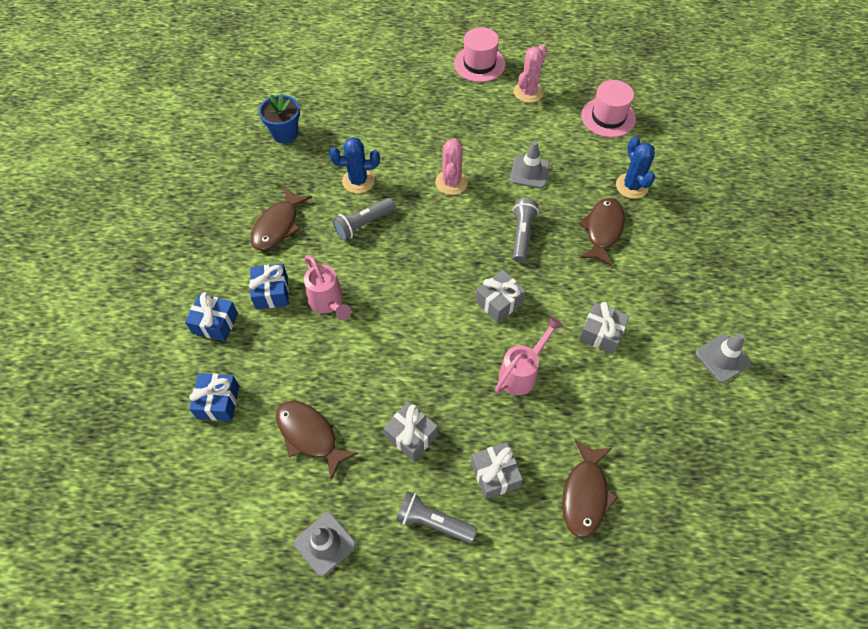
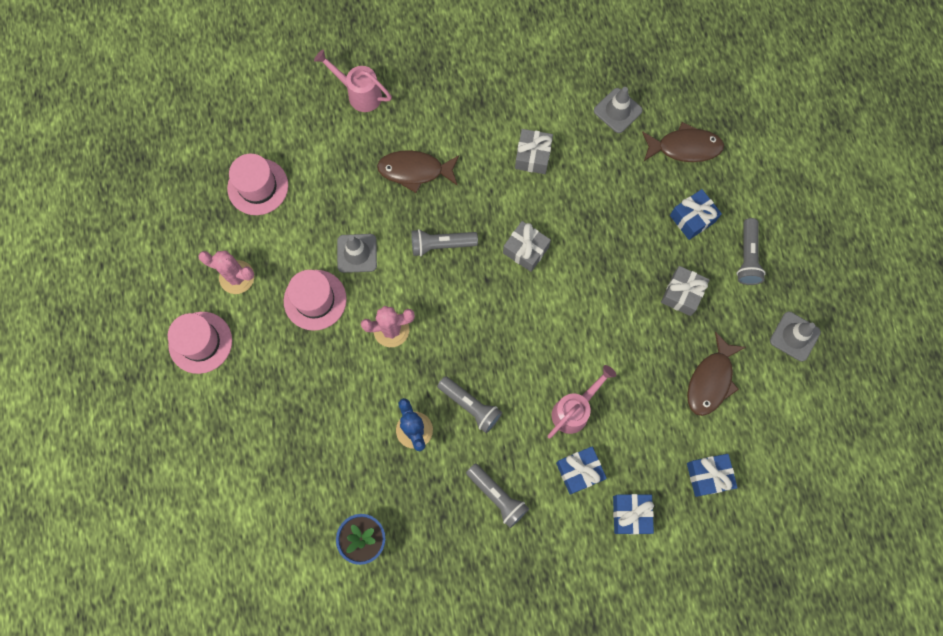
camera: 105 degrees left, 15 degrees up
brown fish [251,187,312,250] -> grey flashlight [466,463,529,528]
grey gift [471,442,523,500] -> blue gift [670,189,722,240]
pink watering can [495,317,563,395] -> pink watering can moved to [314,50,392,112]
blue cactus [616,136,655,199] -> none
grey traffic cone [696,333,751,383] -> grey traffic cone moved to [594,87,642,133]
none -> pink hat [284,270,347,331]

